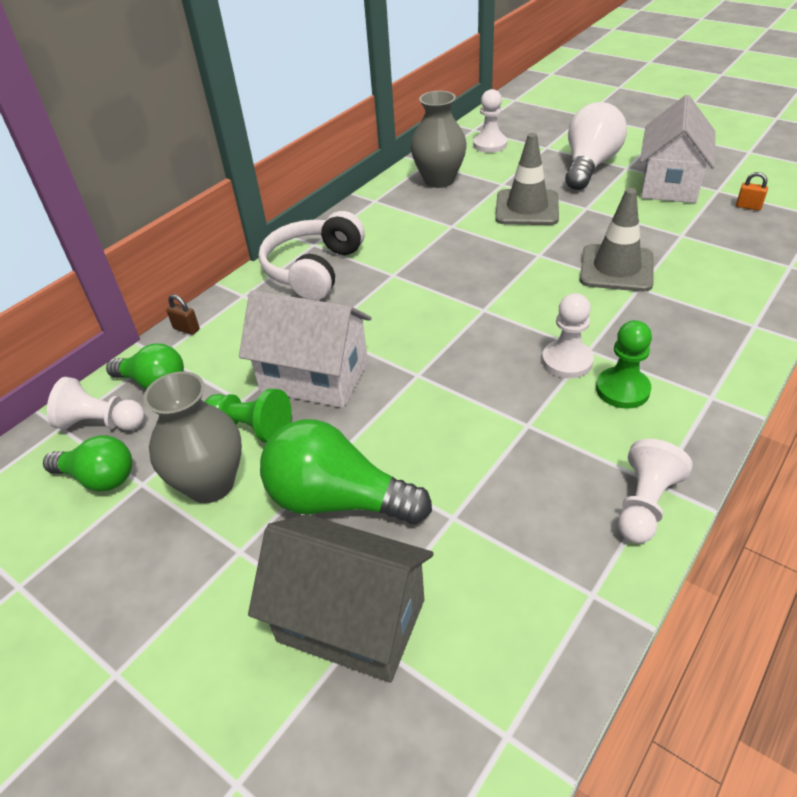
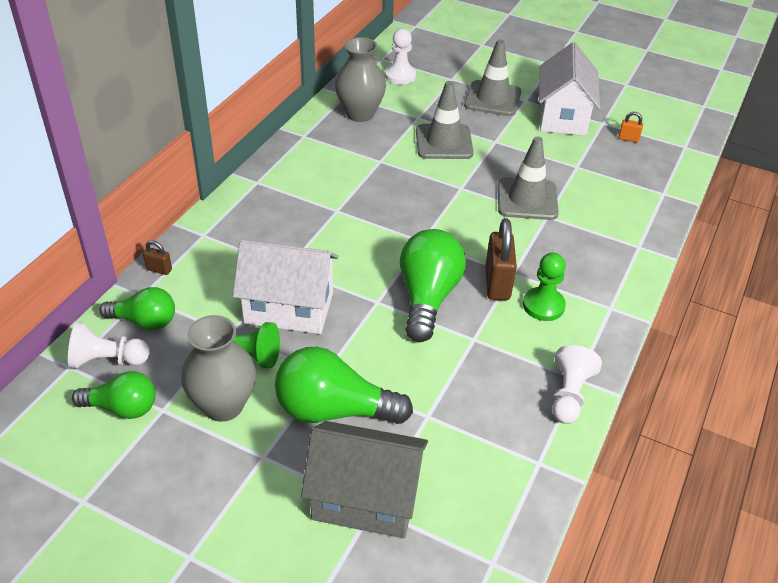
camera: 15 degrees left, 0 degrees up
white headphones [259,211,365,301] -> none
white pawn [542,293,594,378] -> brown padlock [485,218,517,300]
white light bulb [565,102,627,190] -> grey traffic cone [464,39,521,116]
none -> green light bulb [400,229,466,342]

